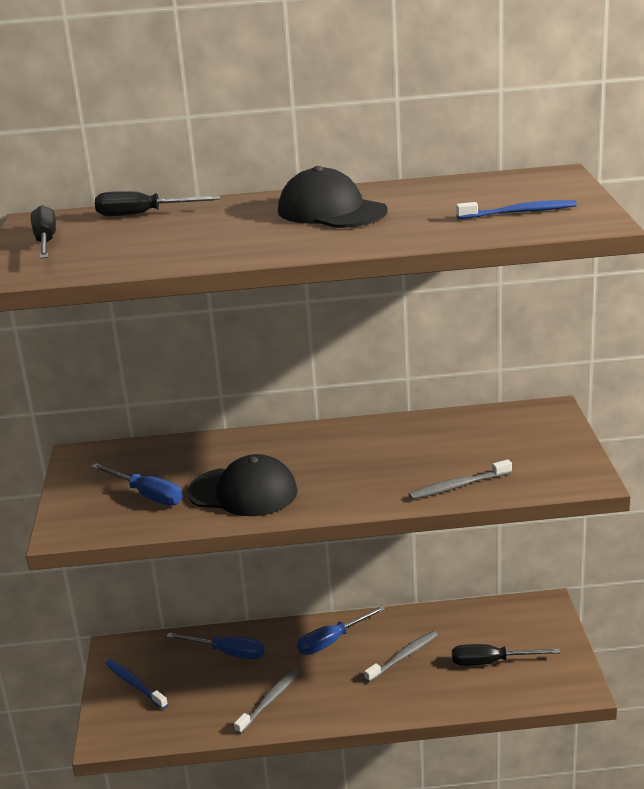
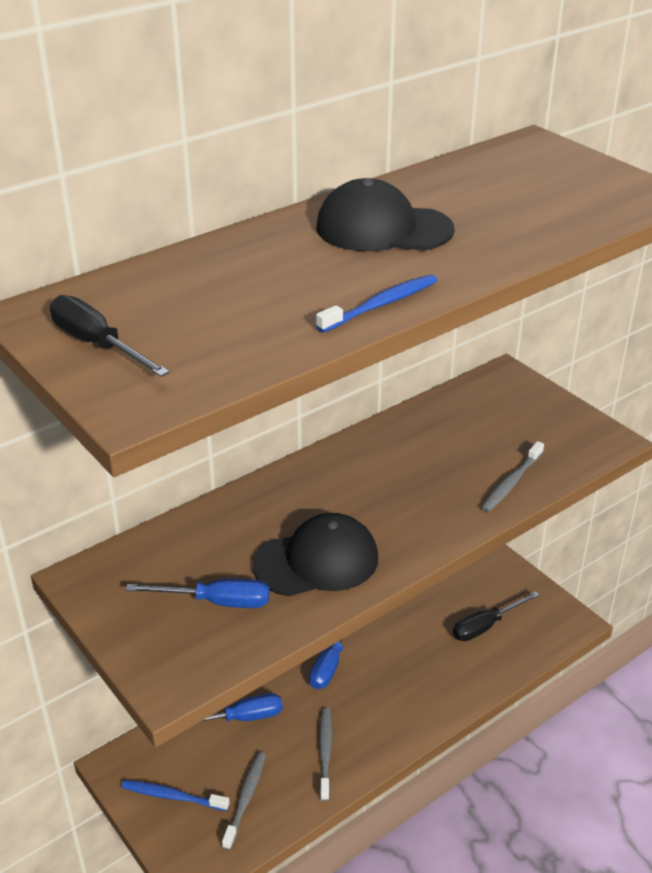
camera: 35 degrees left, 10 degrees up
black screwdriver [95,191,220,216] -> none
grey toothbrush [364,631,437,682] -> grey toothbrush moved to [222,752,266,850]
blue toothbrush [456,200,577,219] -> blue toothbrush moved to [316,275,437,333]

